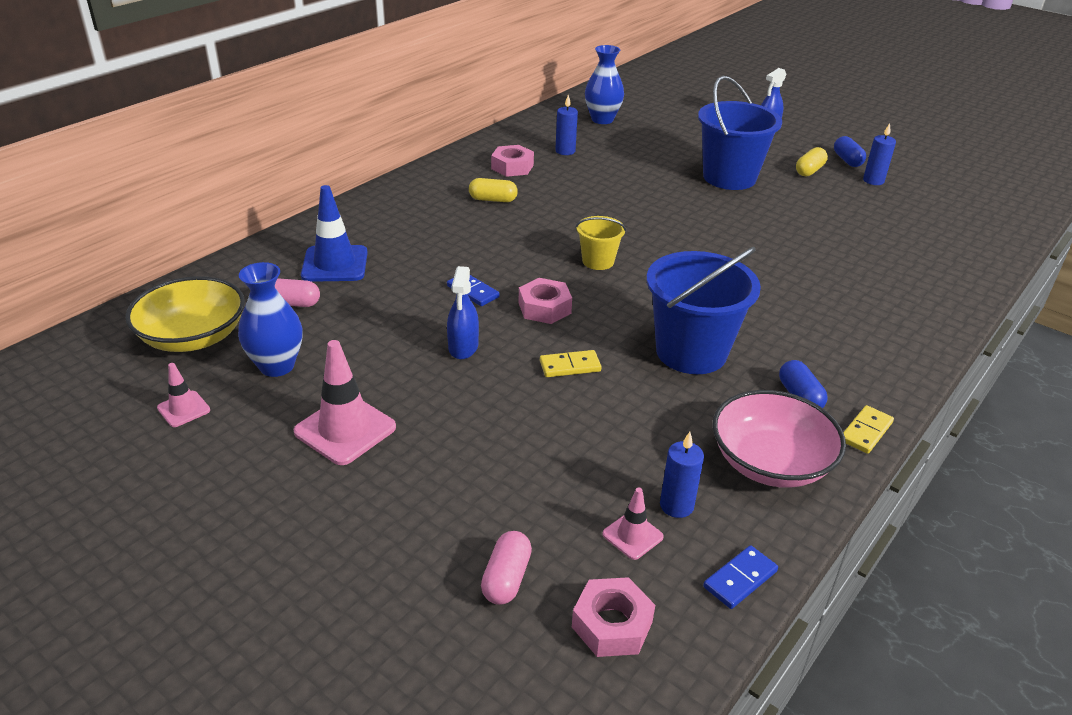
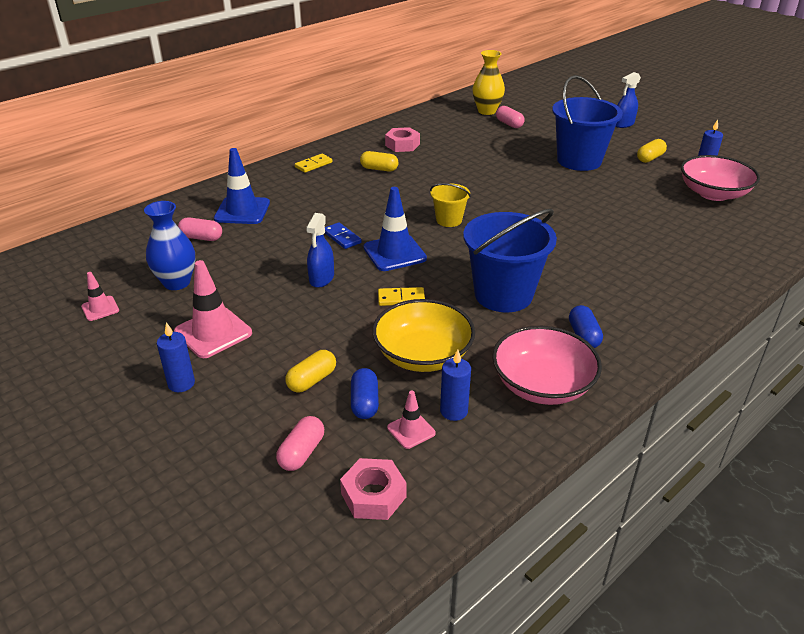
camera: 10 degrees right, 0 degrees up
yellow bowl [125,276,245,352] -> yellow bowl moved to [372,299,475,372]
pink nut [519,278,572,324] -> blue traffic cone [363,187,427,271]
blue candle [555,95,578,155] -> blue candle moved to [157,322,195,392]
blue vase [585,45,624,124] -> yellow vase [473,50,505,115]
blue domino [703,545,778,609] -> none
blue capsule [834,136,866,167] -> blue capsule moved to [351,368,379,419]
yellow domino [843,405,894,454] -> yellow domino moved to [295,154,332,173]
none -> yellow capsule [285,350,336,393]
none -> pink capsule [496,106,525,128]
none -> pink bowl [681,155,760,201]

